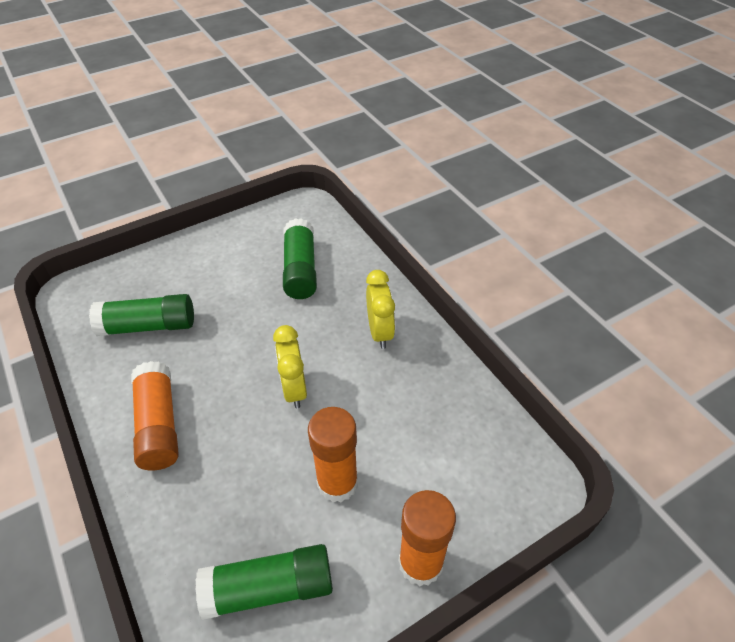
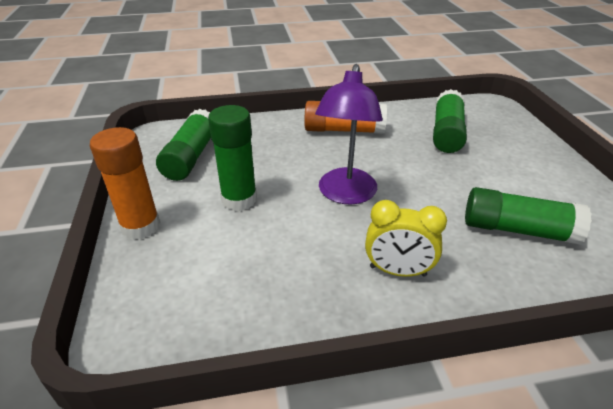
camera: 110 degrees right, 10 degrees down
yellow clock [273,325,307,408] -> purple lamp [315,64,383,205]
orange glue stick [308,407,358,502] -> green glue stick [208,105,257,211]

